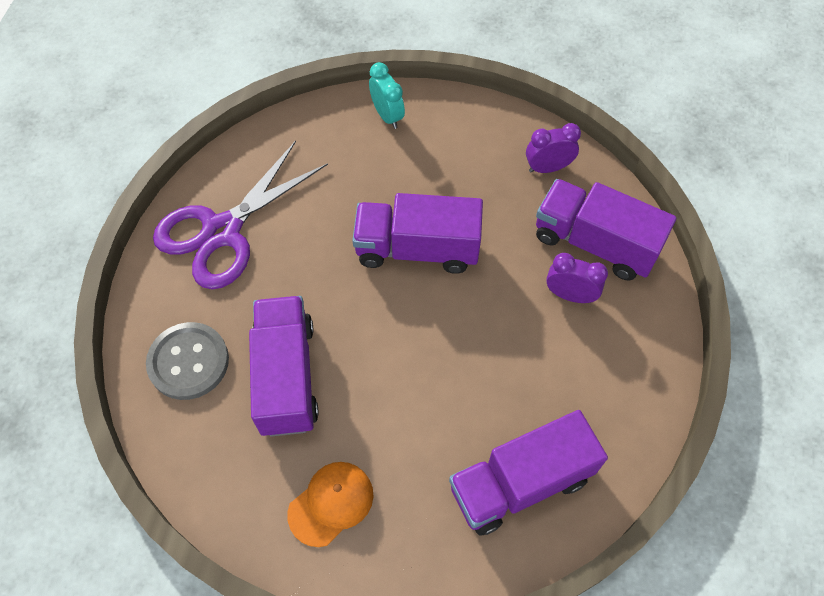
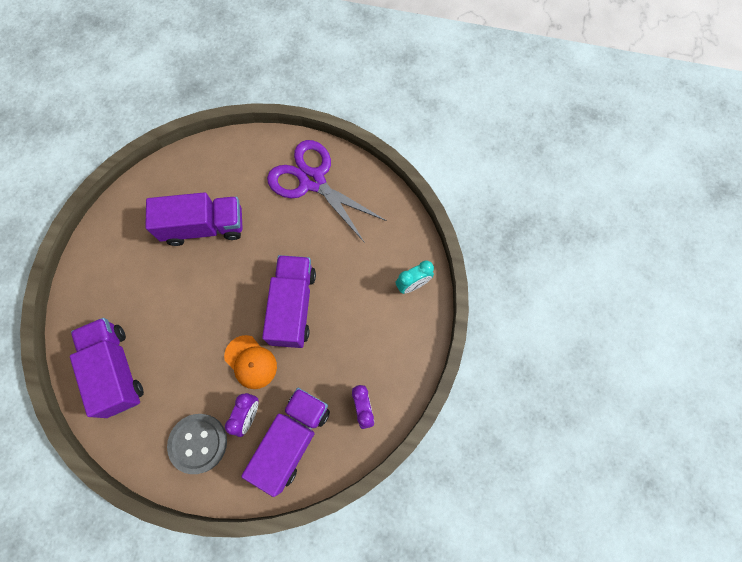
camera: 90 degrees right, 10 degrees up
grey button [146,322,229,400] -> grey button moved to [167,414,227,474]
orange cap [287,462,374,547] -> orange cap moved to [224,335,277,389]

